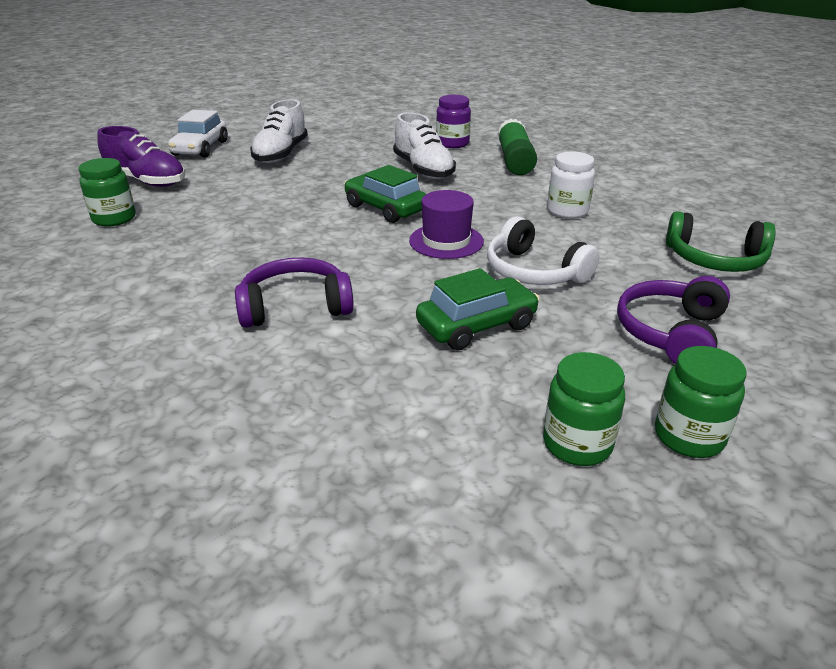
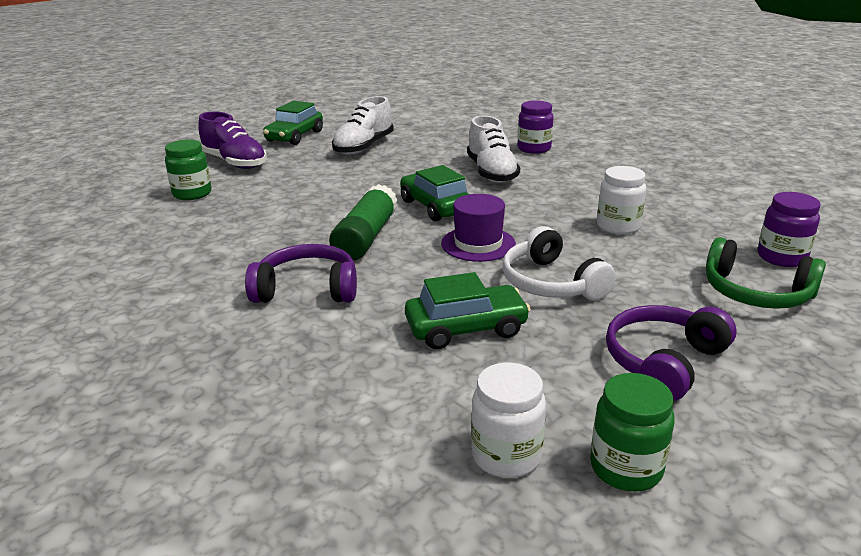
camera: 15 degrees right, 5 degrees down
white car [168,110,228,157] -> green car [263,101,323,145]
green glue stick [498,119,537,175] -> green glue stick moved to [329,184,398,261]
green jar [543,352,625,466] -> white jar [471,363,546,478]
none -> purple jar [758,192,820,267]

